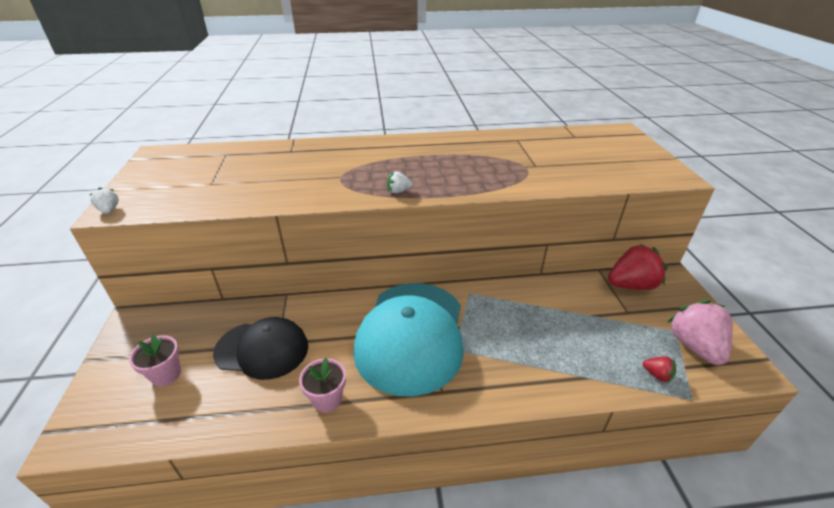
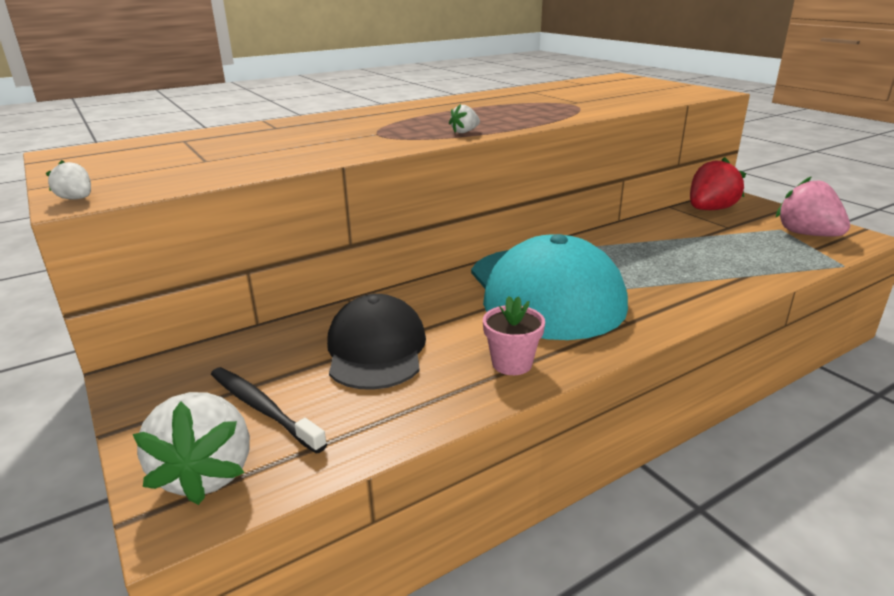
camera: 25 degrees left, 10 degrees down
pink flower pot [129,334,181,387] -> black toothbrush [211,367,327,454]
black cap [213,317,308,380] -> black cap turned 75 degrees counterclockwise [327,294,426,390]
red strawberry [643,356,676,383] -> none
none -> white strawberry [133,392,250,505]

